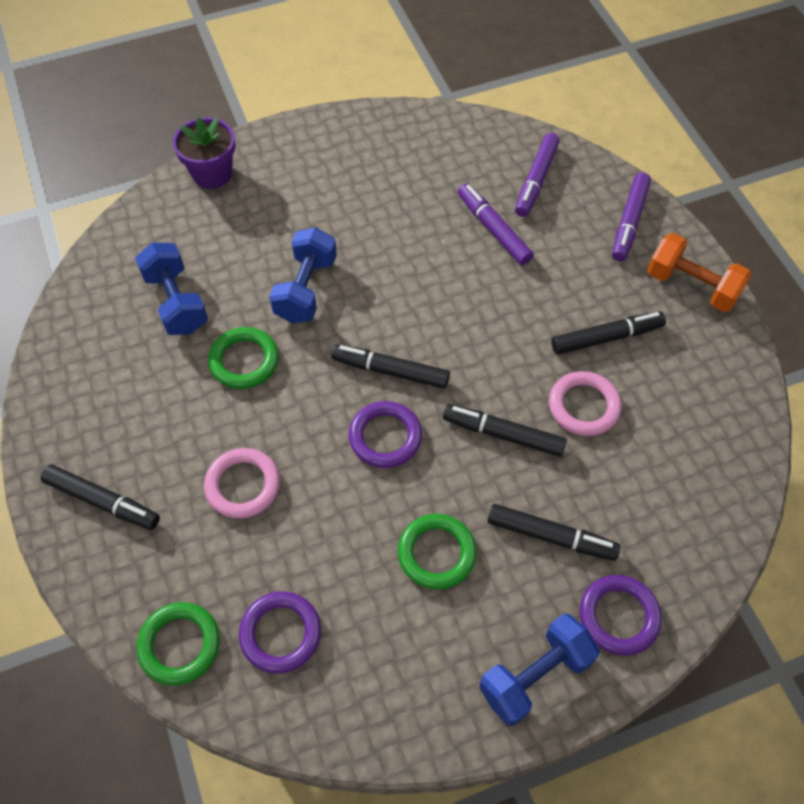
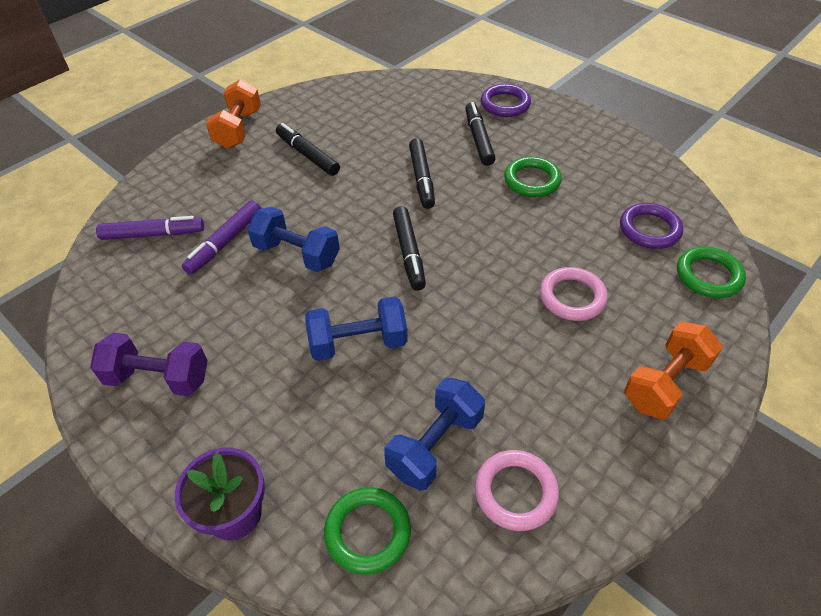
camera: 115 degrees left, 10 degrees down
black marker [41,465,160,530] -> orange dumbbell [624,322,723,420]
green ring [208,327,279,389] -> green ring moved to [324,487,411,575]
purple ring [349,401,422,468] -> none
blue dumbbell [479,613,600,726] -> blue dumbbell moved to [247,207,340,272]
pink ring [549,371,622,436] -> pink ring moved to [475,450,559,531]
purple marker [612,172,651,261] -> none
none -> purple dumbbell [90,333,208,396]

